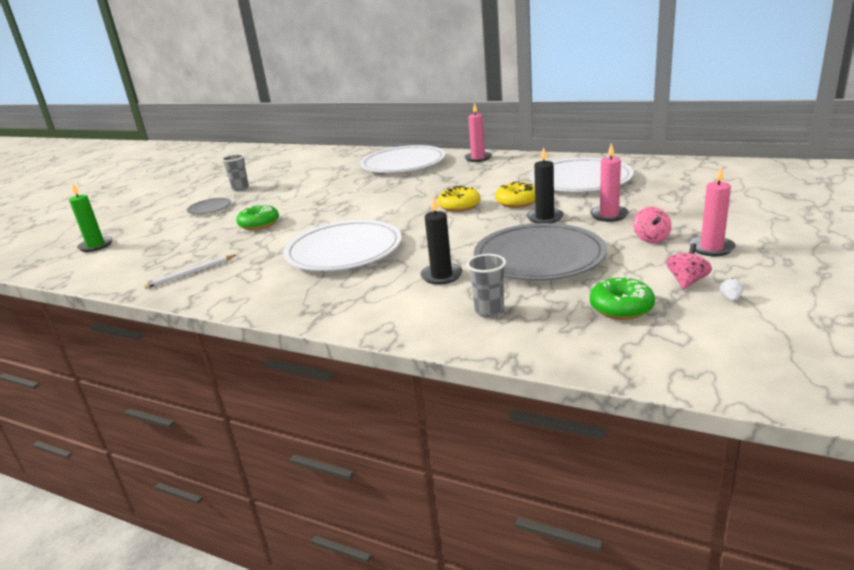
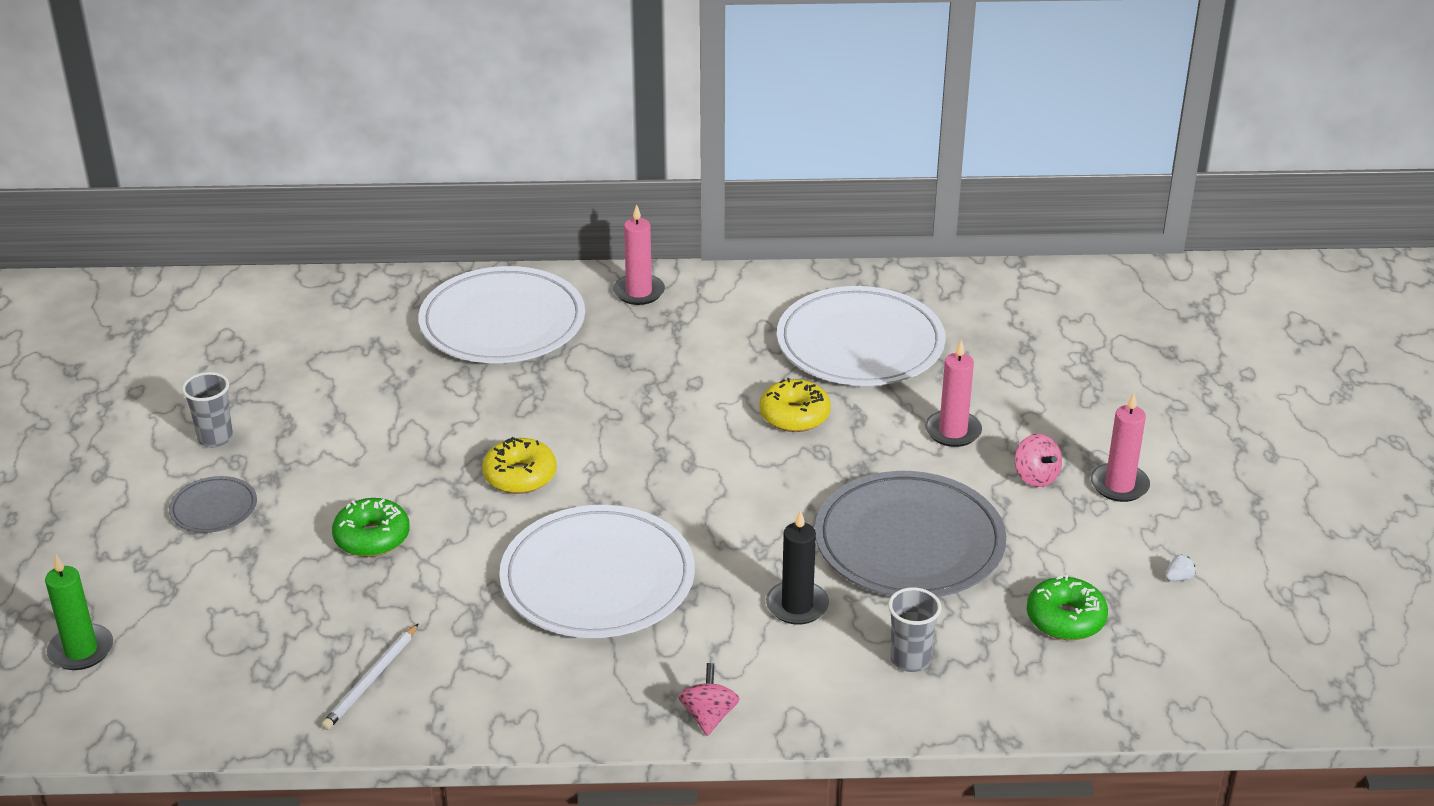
camera: 30 degrees left, 10 degrees up
yellow donut [438,186,480,212] -> yellow donut moved to [482,437,557,494]
black candle [527,147,564,223] -> none
pink spinning top [666,243,712,289] -> pink spinning top moved to [678,663,740,736]
white strawberry [720,278,744,302] -> white strawberry turned 75 degrees clockwise [1165,554,1196,581]

